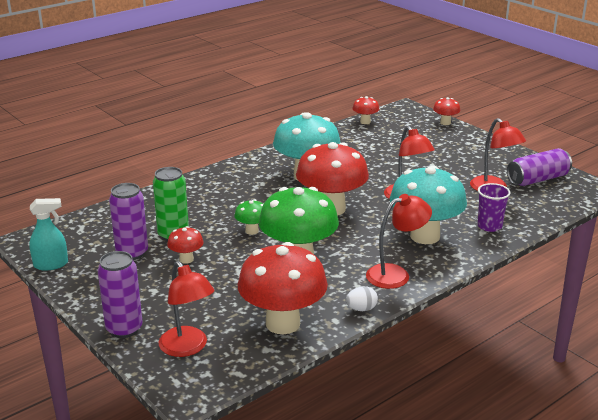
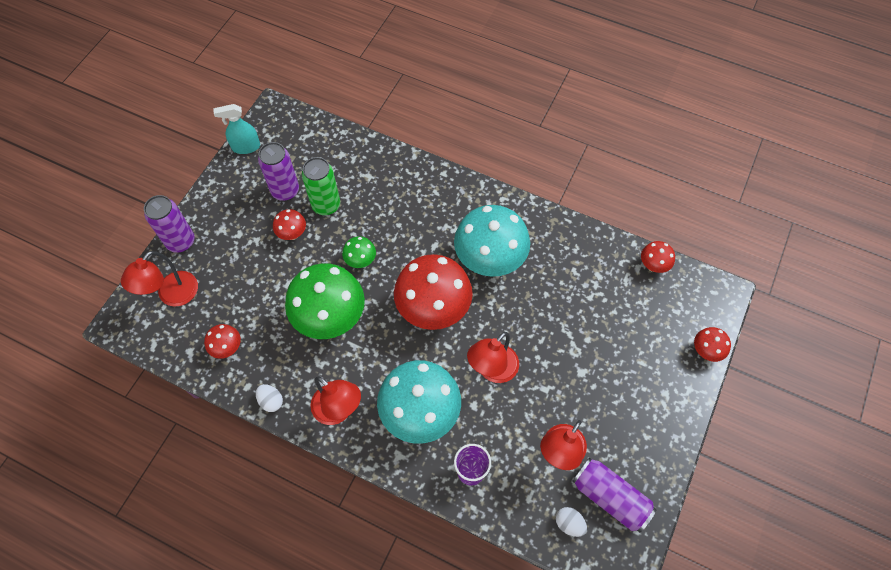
camera: 65 degrees right, 35 degrees up
turquoise spray bottle [29,198,68,271] -> turquoise spray bottle turned 120 degrees clockwise [213,104,260,154]
red mushroom [238,242,328,334] -> red mushroom [204,324,241,359], size x0.46
none -> white egg [556,507,587,537]

